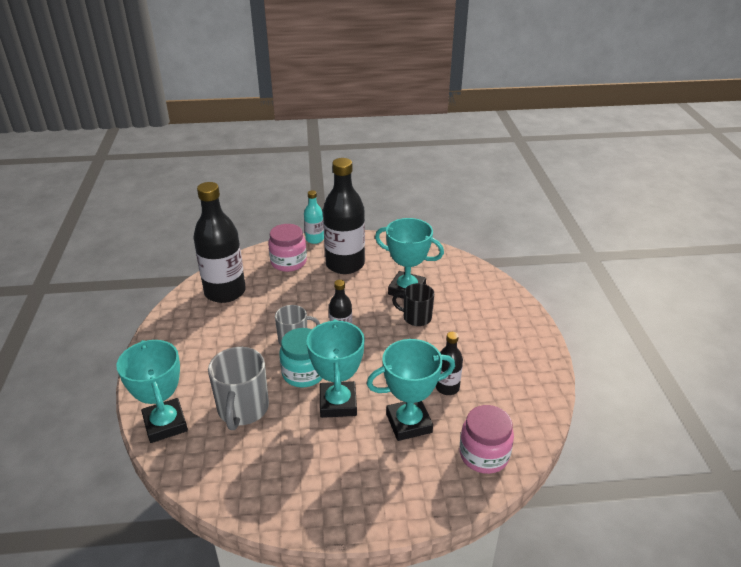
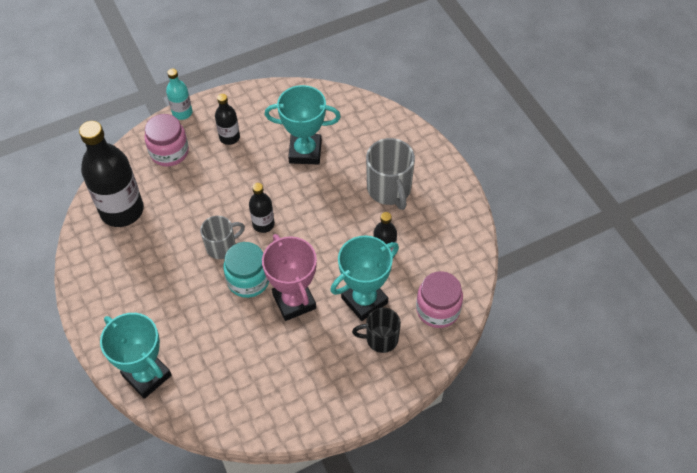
camera: 20 degrees left, 20 degrees up
grey mug [208,347,269,430] -> grey mug moved to [366,138,415,210]
turquoise trophy [307,319,365,418] -> pink trophy [262,234,317,321]
black bottle [323,158,365,274] -> black bottle [215,94,240,145], size x0.50
black mug [392,283,434,326] -> black mug moved to [352,307,401,353]

